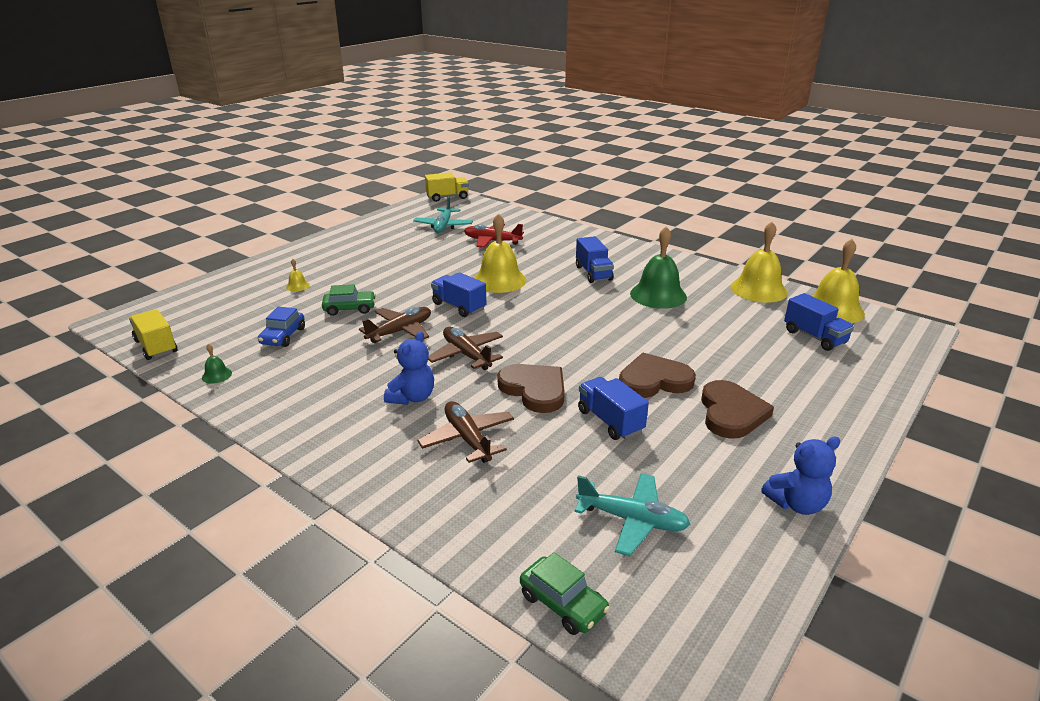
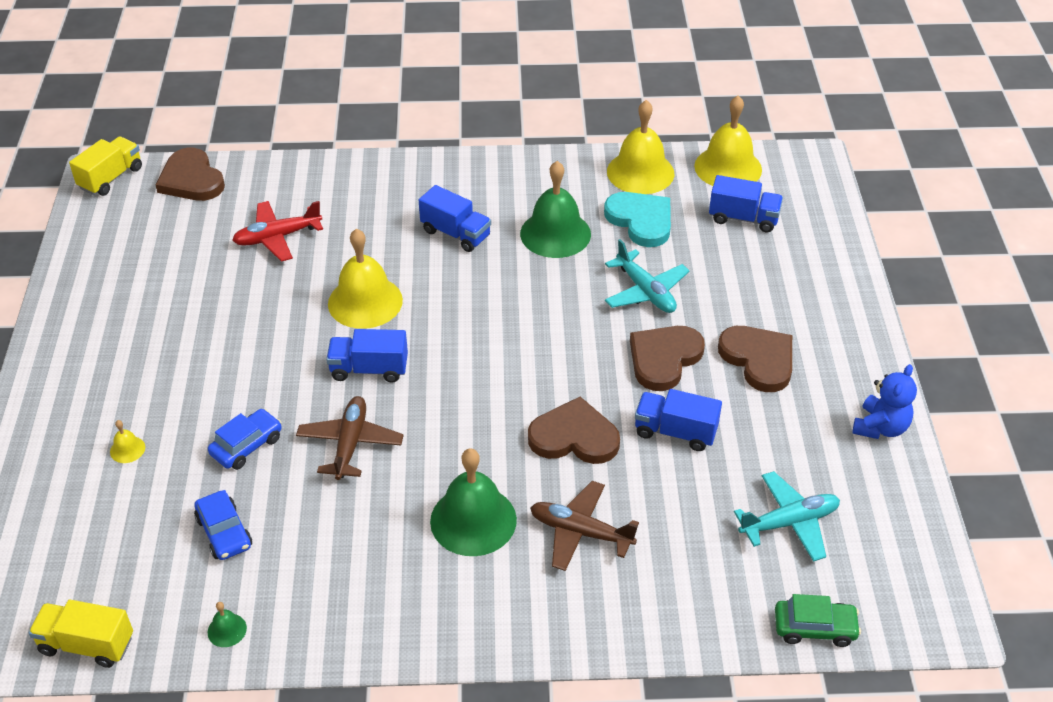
camera: 40 degrees left, 15 degrees up
green car [322,284,376,316] -> blue car [208,409,282,470]
blue teddy bear [384,331,434,405] -> green bell [430,448,517,556]
turquoise plane [413,196,473,233] -> turquoise plane moved to [605,239,689,313]
brown plane [428,327,503,370] -> none
none -> brown heart [155,148,225,201]
none -> turquoise heart [604,192,671,247]

